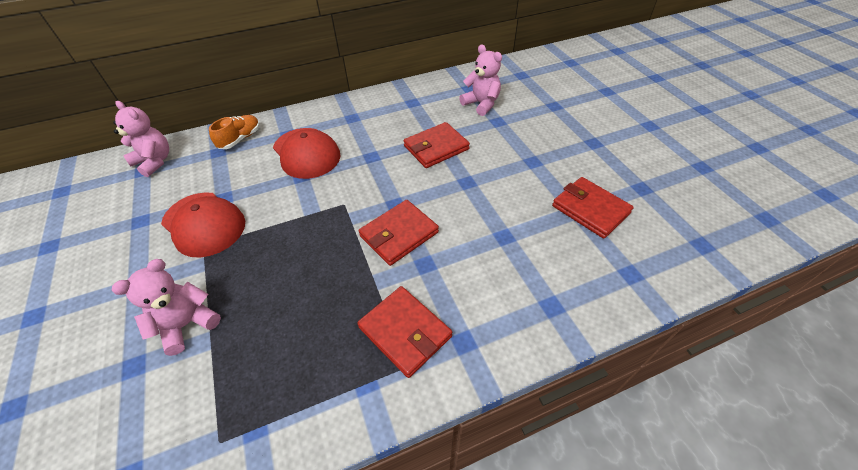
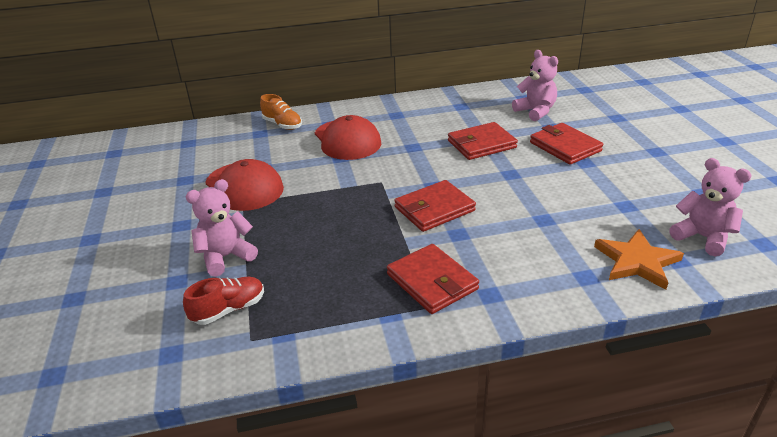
camera: 10 degrees right, 15 degrees down
pink teddy bear [113,101,169,177] -> pink teddy bear moved to [669,158,752,256]
orange shoe [209,115,260,149] -> orange shoe turned 90 degrees clockwise [260,94,302,130]
red wallet [552,177,634,239] -> red wallet moved to [530,123,603,165]
none -> red shoe [183,277,264,325]
none -> orange star [594,229,684,290]

